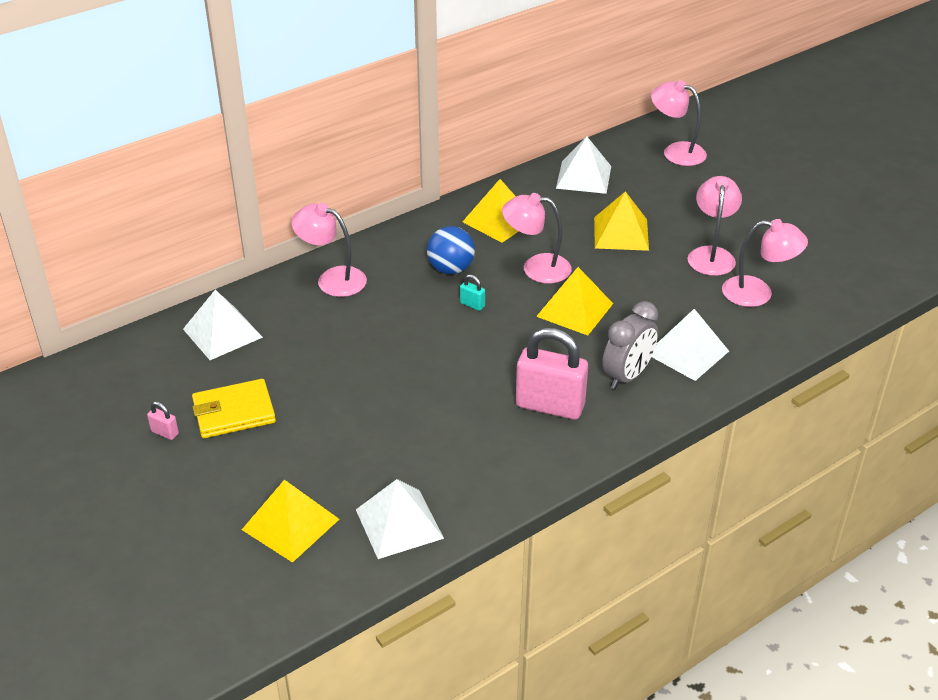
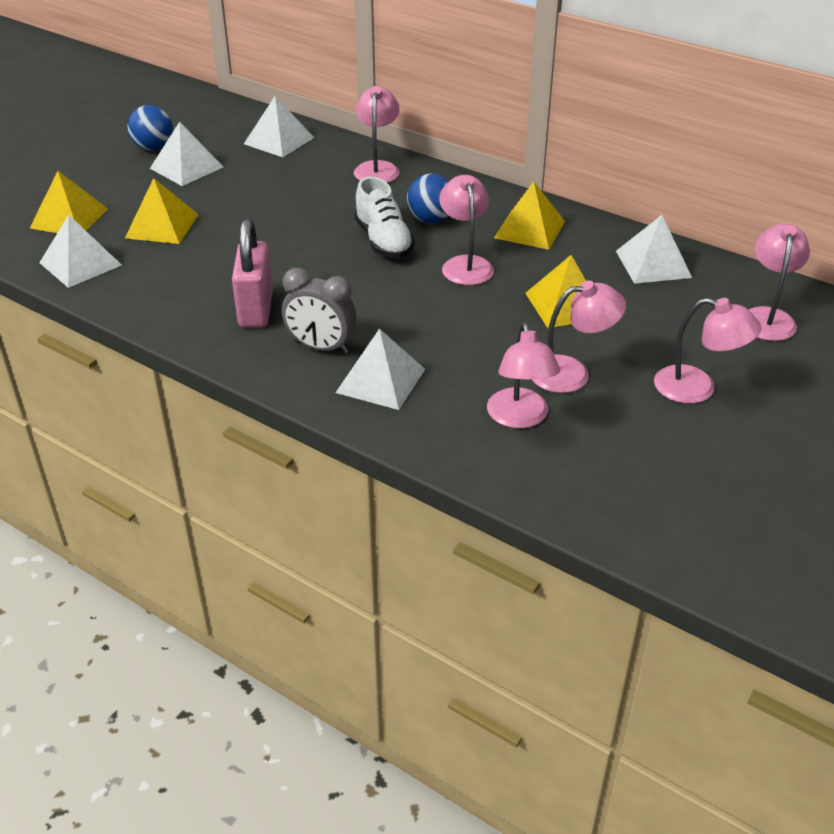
camera: 70 degrees right, 0 degrees up
pink padlock [147,401,179,440] -> blue ball [128,105,173,151]
yellow wallet [192,379,276,438] -> white pyramid [150,122,223,186]
turquoise padlock [460,274,485,311] -> white shoe [354,177,415,258]
yellow pyramid [536,267,613,335] -> yellow pyramid moved to [125,178,199,244]
none -> pink lamp [654,298,762,404]

